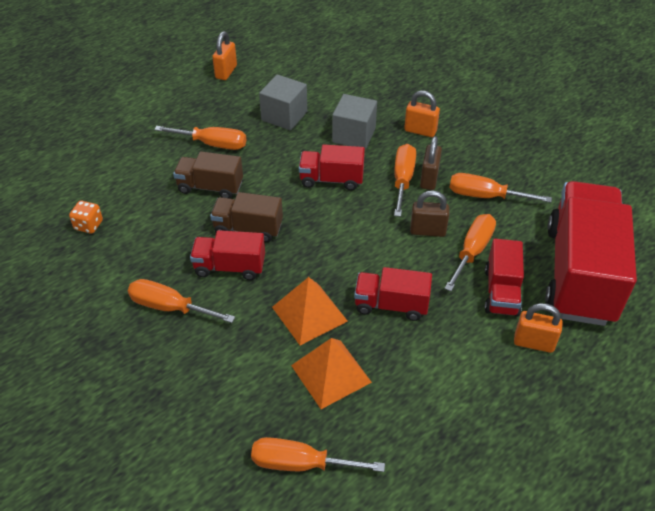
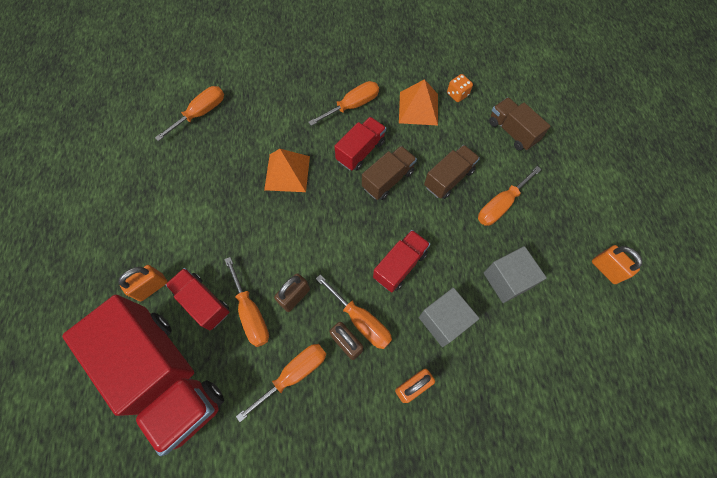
camera: 125 degrees right, 20 degrees up
orange pyramid [291,338,372,409] -> orange pyramid moved to [399,79,438,126]
red truck [354,267,432,321] -> none
none -> brown truck [489,97,550,151]

